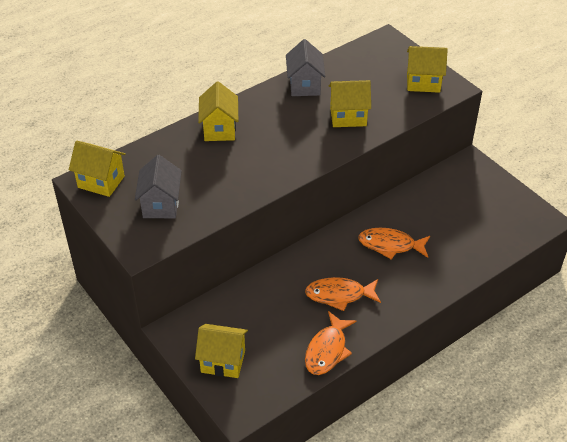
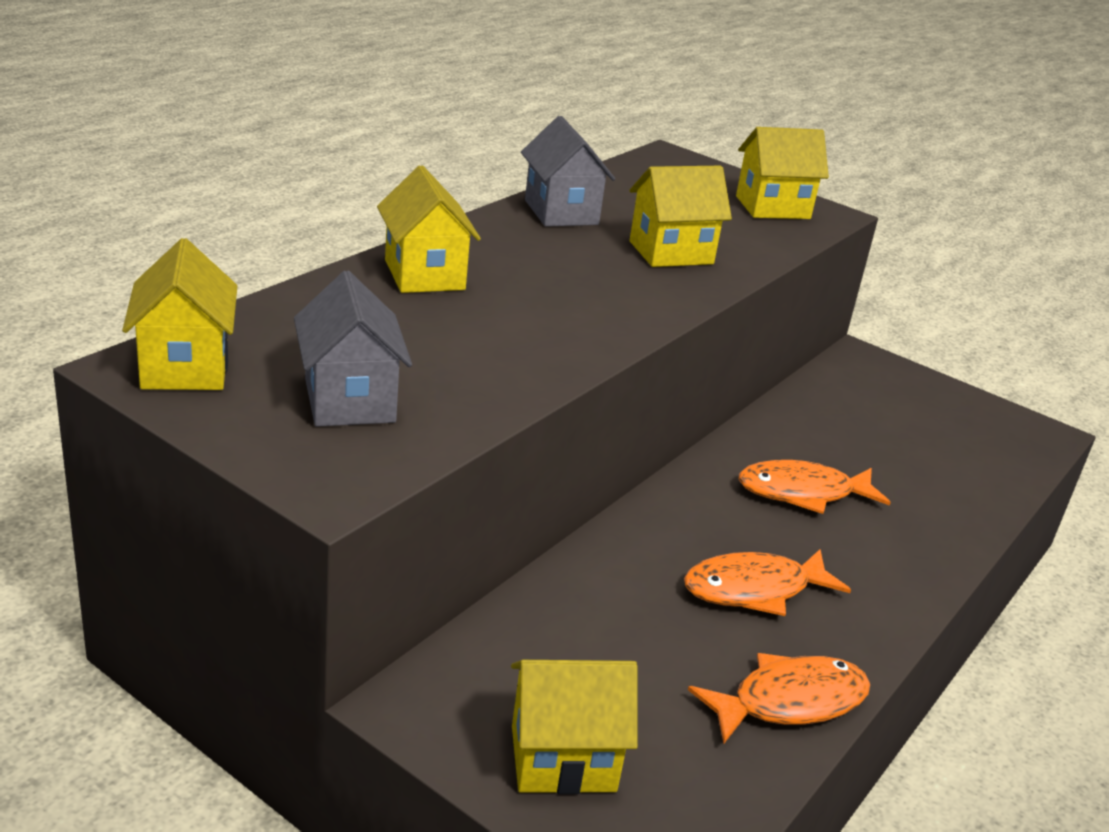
camera: 20 degrees left, 15 degrees down
yellow house [69,141,126,197] -> yellow house turned 75 degrees clockwise [122,238,237,390]
orange fish [305,311,356,375] -> orange fish turned 120 degrees counterclockwise [688,653,870,744]

